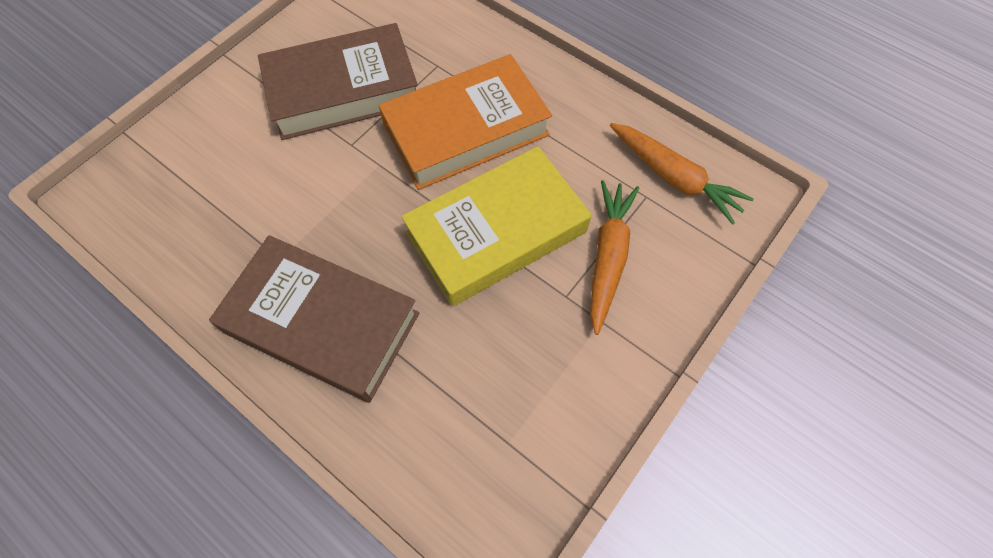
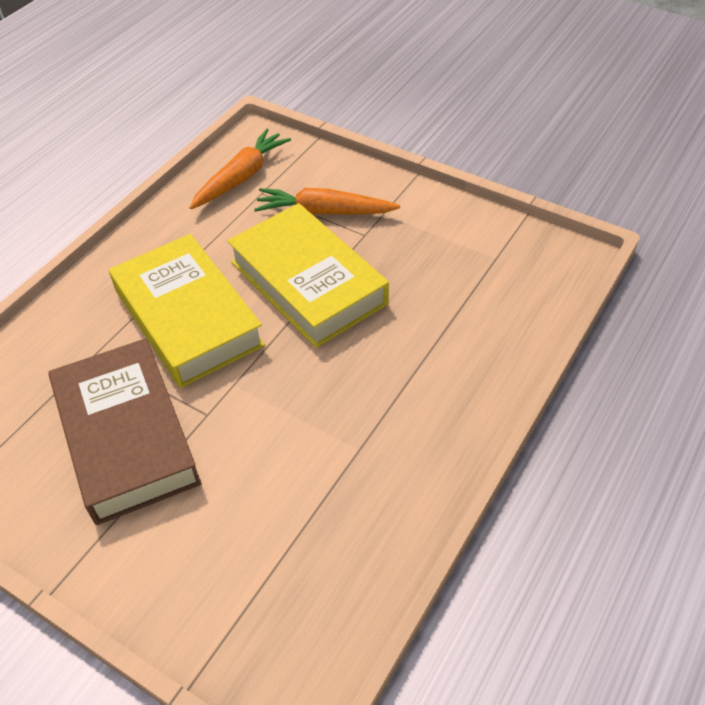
camera: 95 degrees left, 15 degrees down
brown book [209,235,419,403] -> none
orange book [379,54,552,190] -> yellow book [109,234,265,388]

